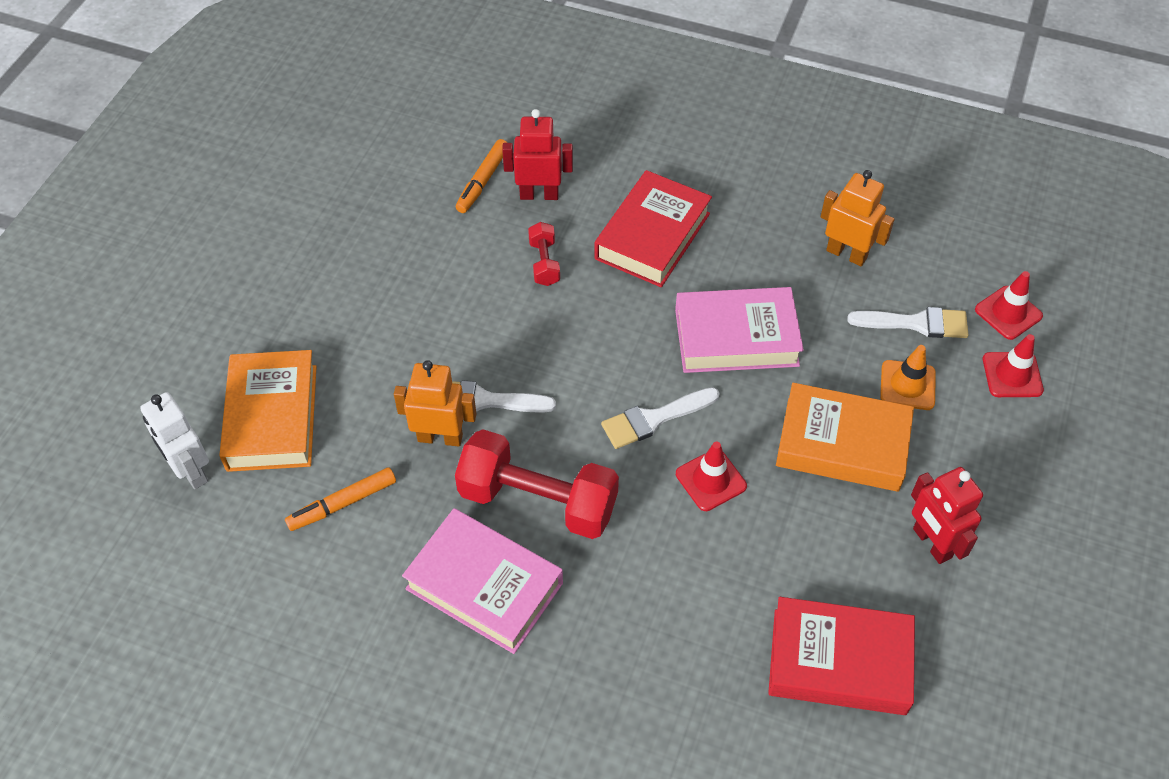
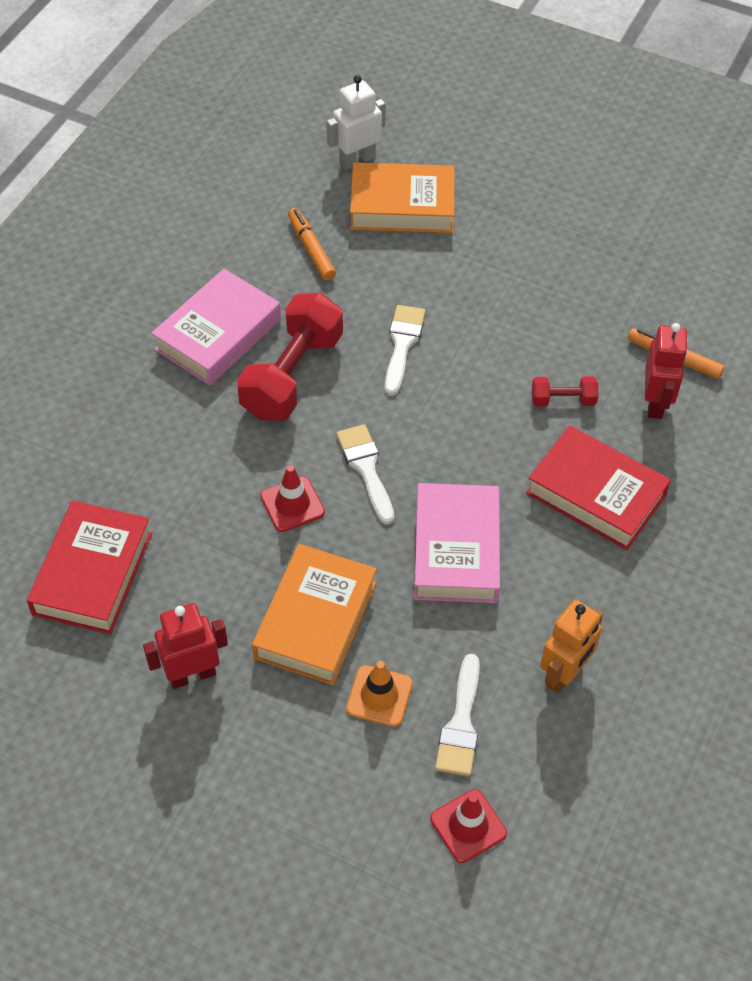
camera: 95 degrees right, 0 degrees up
orange robot [394,360,476,447] -> none
red traffic cone [983,334,1044,397] -> none

